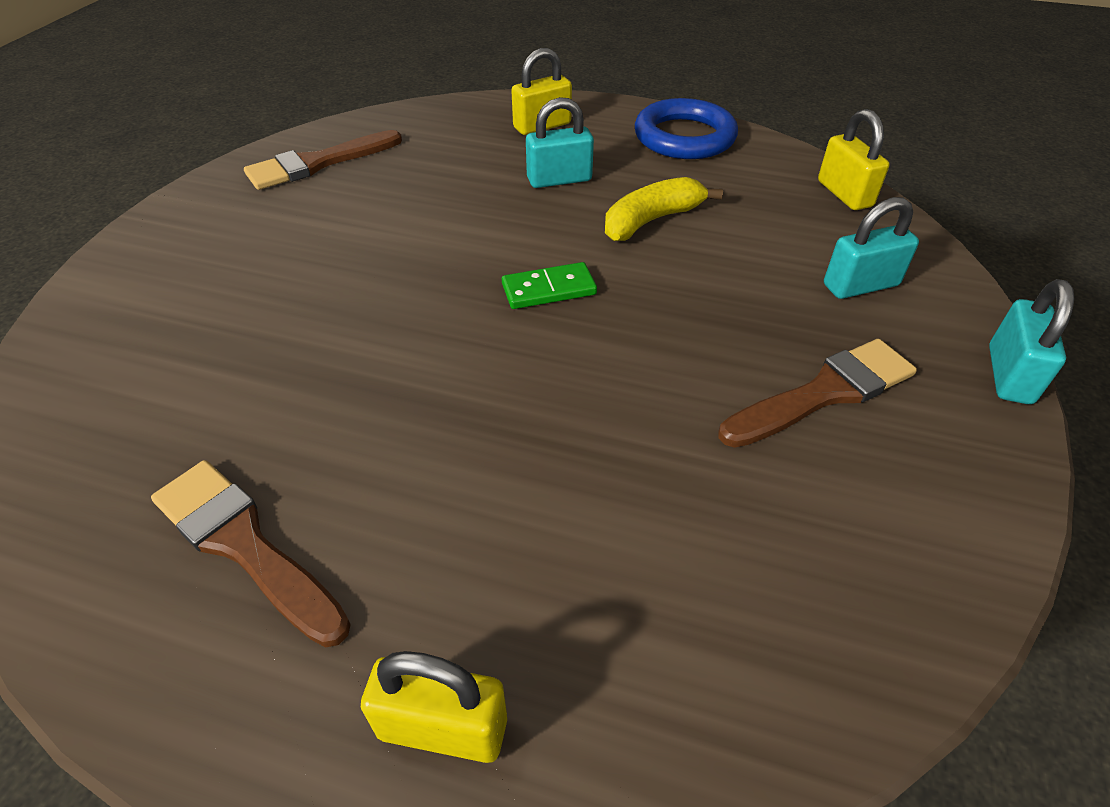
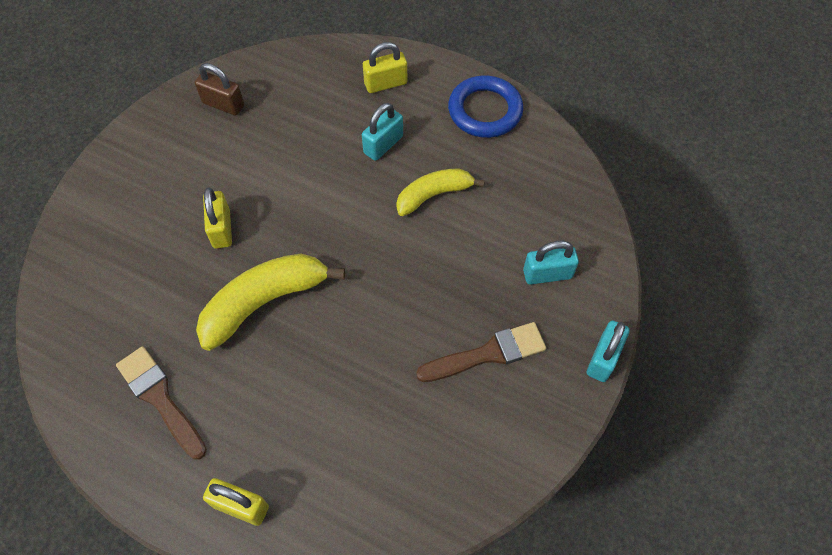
camera: 10 degrees right, 15 degrees up
brown brush [244,130,402,190] -> brown padlock [195,63,244,116]
green domino [502,262,597,309] -> none
turquoise padlock [526,97,594,188] -> turquoise padlock turned 45 degrees counterclockwise [362,103,403,161]
yellow padlock [818,109,889,210] -> yellow padlock moved to [203,188,232,249]
none -> yellow banana [196,253,345,351]

